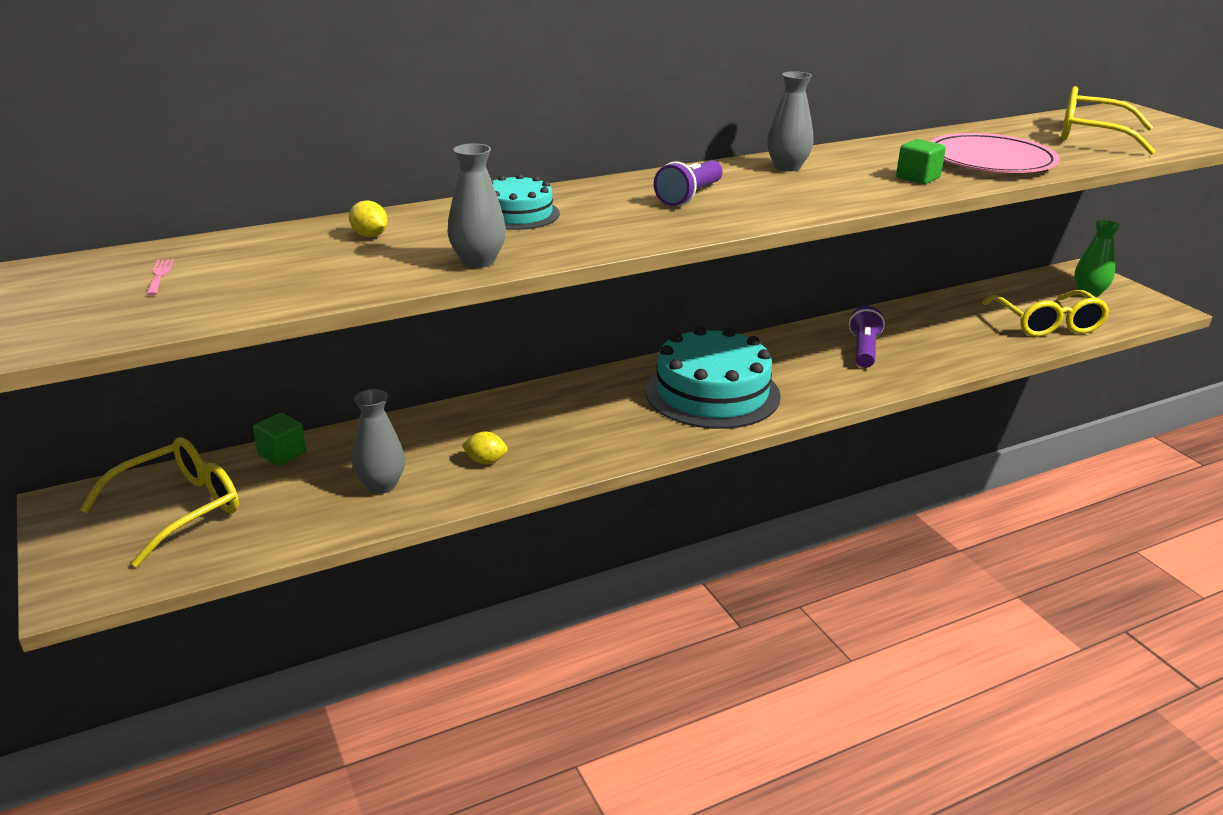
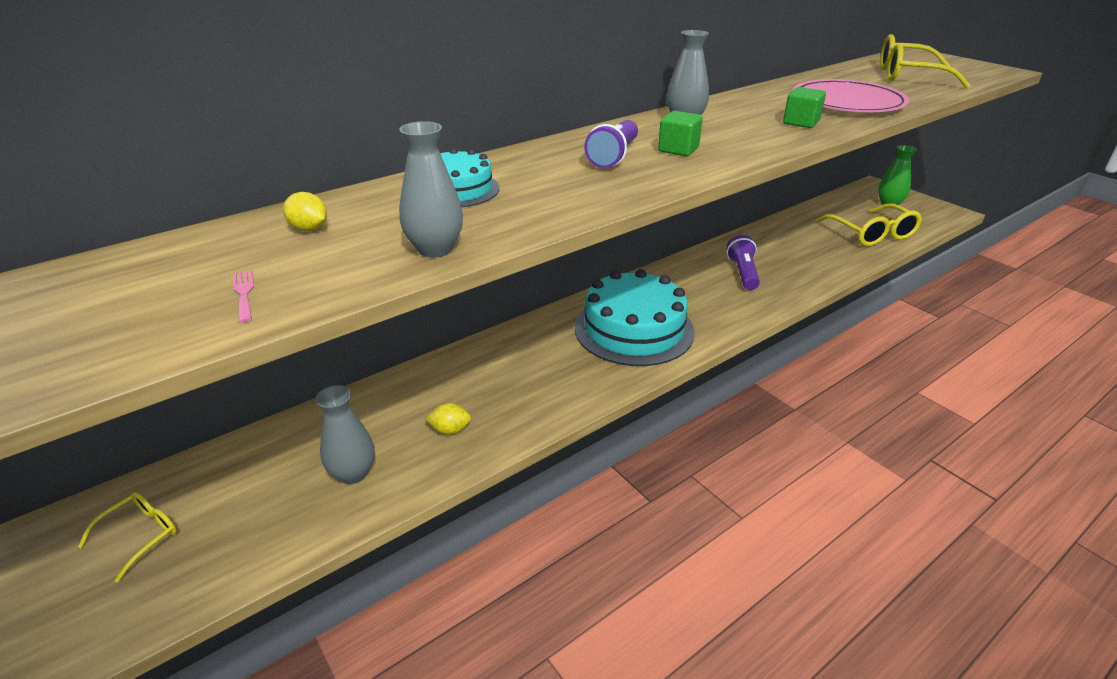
camera: 10 degrees left, 5 degrees up
yellow glasses [80,437,239,567] -> yellow glasses [78,492,177,583], size x0.56
pink fork [146,259,174,296] -> pink fork moved to [233,270,254,323]
green cube [253,413,306,466] -> green cube moved to [658,111,703,156]

